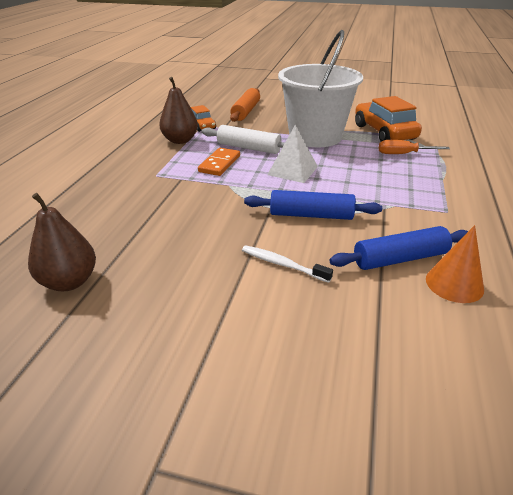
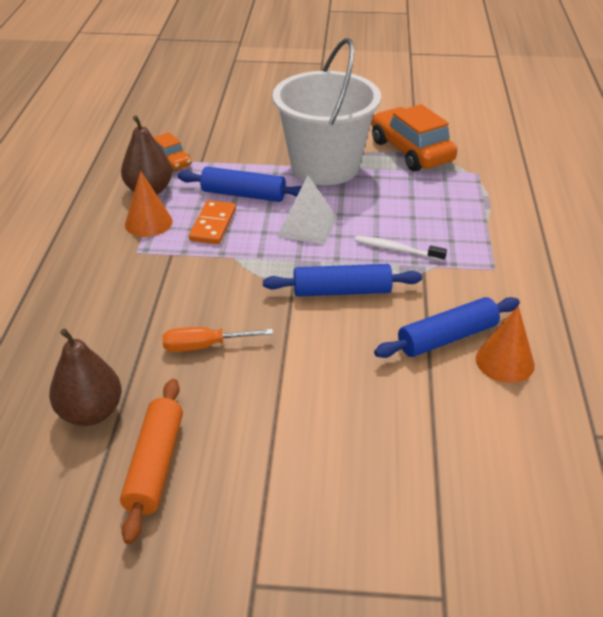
camera: 10 degrees left, 5 degrees up
white rolling pin [202,125,285,154] -> blue rolling pin [178,167,302,202]
orange rolling pin [230,88,260,122] -> orange rolling pin moved to [120,379,183,544]
white toothbrush [242,245,333,283] -> white toothbrush moved to [355,236,447,262]
orange screwdriver [379,140,450,154] -> orange screwdriver moved to [162,327,273,352]
none -> orange cone [125,170,173,237]

